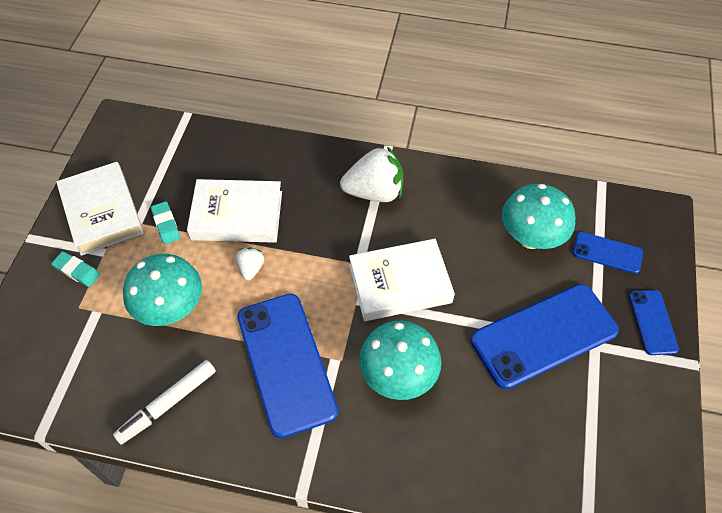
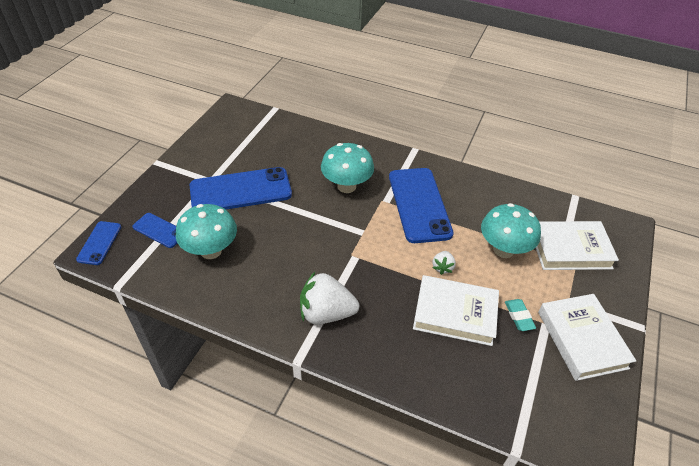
camera: 170 degrees left, 10 degrees down
turquoise eraser [51,251,100,287] -> none
white marker [113,360,216,444] -> none
white book [349,239,455,321] -> white book moved to [536,221,619,270]
blue phone [629,290,679,355] -> blue phone moved to [76,221,121,265]

